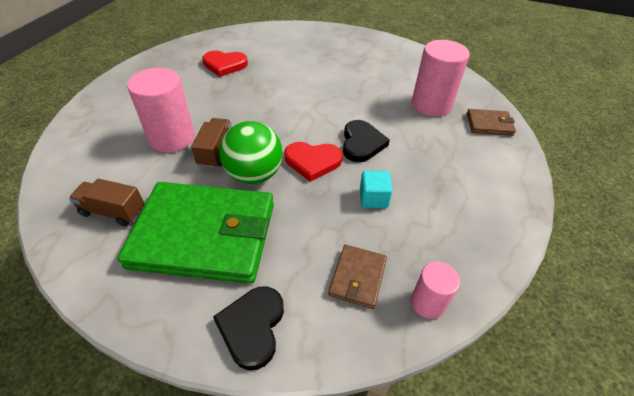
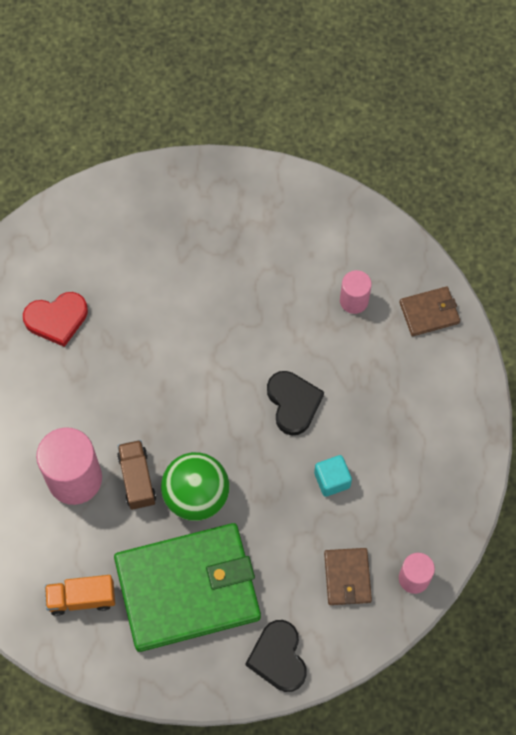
camera: 20 degrees left, 20 degrees up
brown truck [69,179,145,226] -> orange truck [45,575,115,616]
red heart [284,142,343,182] -> none
pink cylinder [412,40,470,117] -> pink cylinder [340,270,372,314], size x0.55

